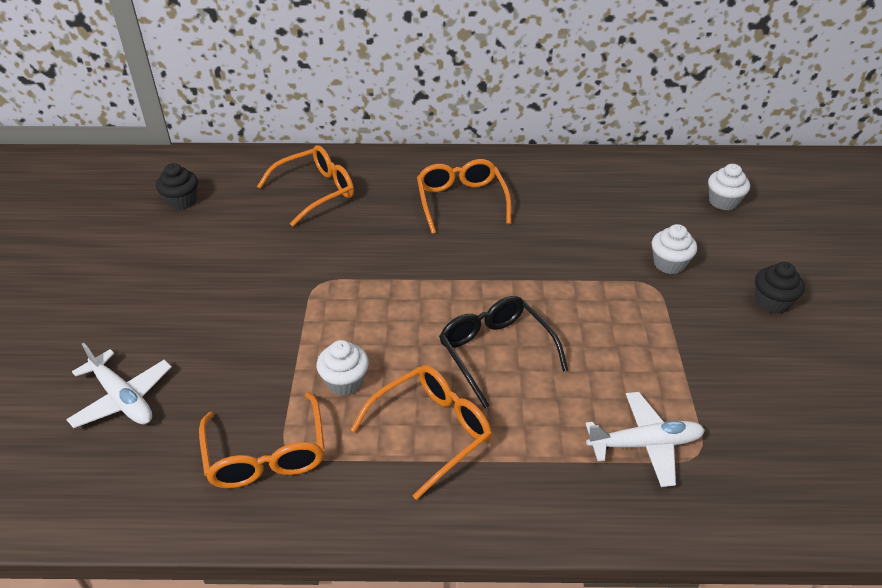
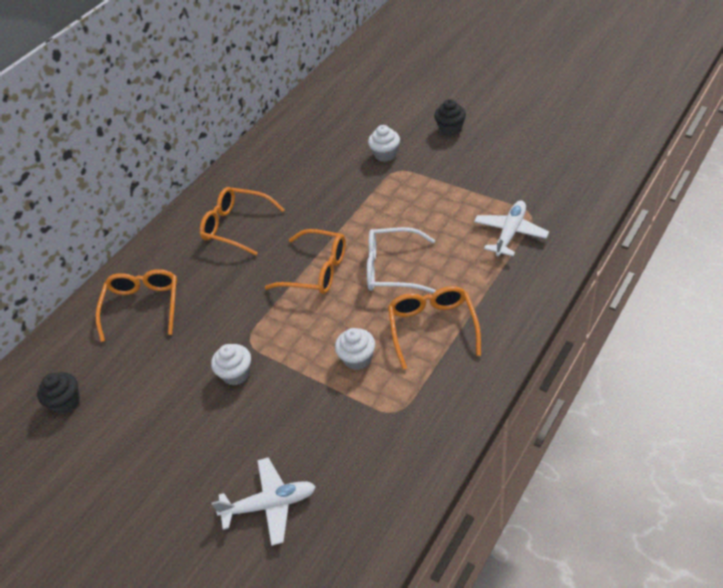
camera: 50 degrees left, 5 degrees up
orange glasses [199,392,325,488] -> orange glasses moved to [265,229,346,294]
black glasses [439,296,568,408] -> white glasses [367,227,436,293]
white cupcake [708,164,750,210] -> white cupcake moved to [211,344,251,385]

